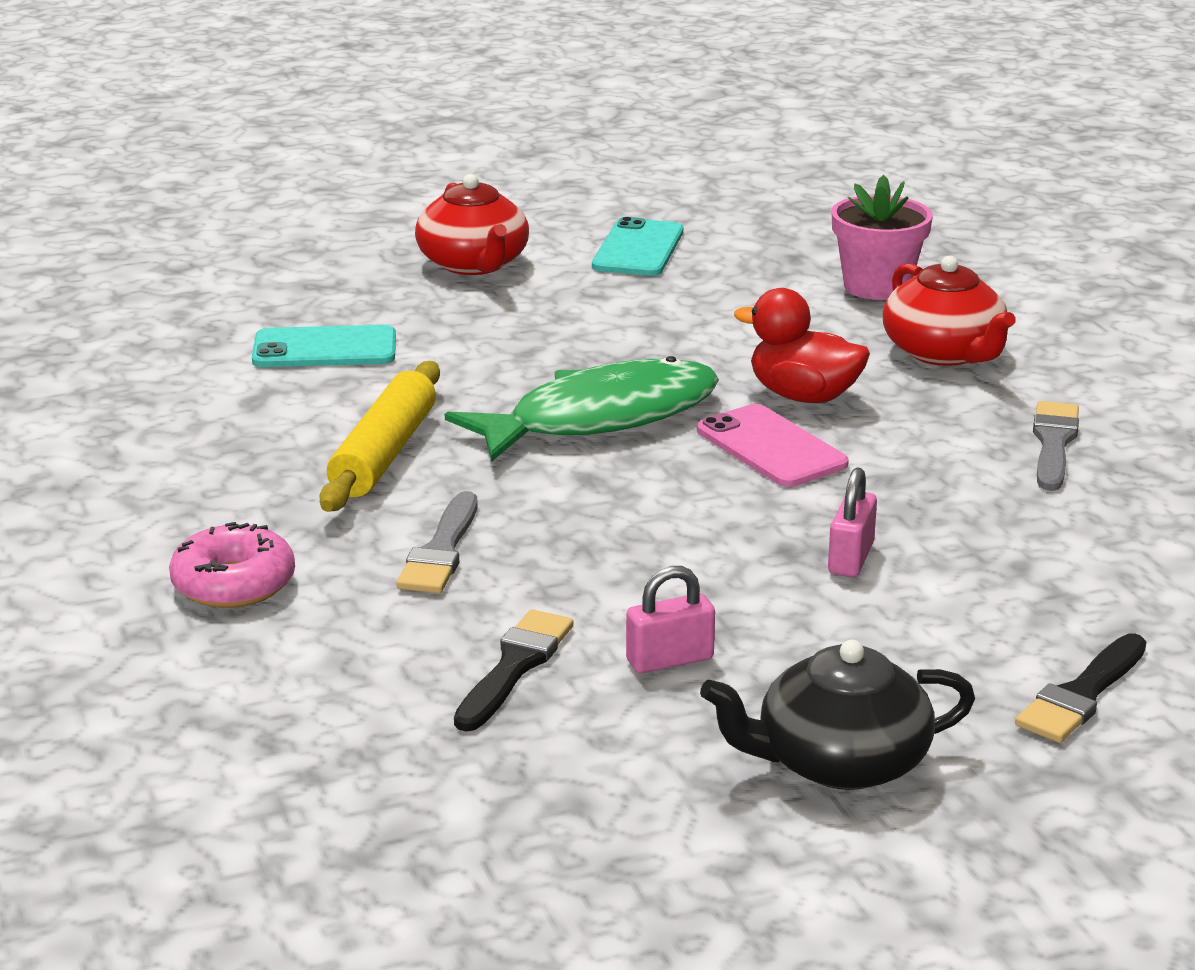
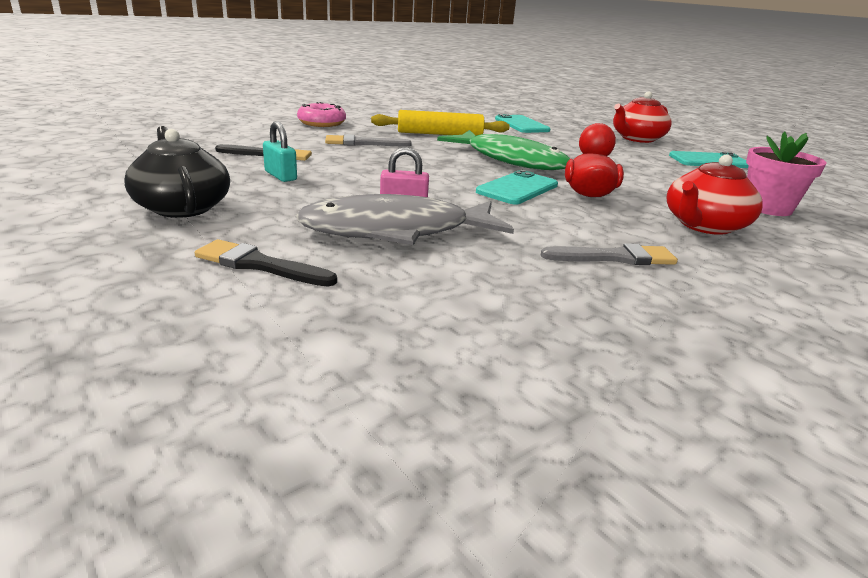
camera: 70 degrees right, 0 degrees up
pink padlock [626,566,715,673] -> turquoise padlock [263,121,297,182]
pink phone [697,404,849,487] -> turquoise phone [476,170,558,205]
none -> grey fish [295,194,514,245]

